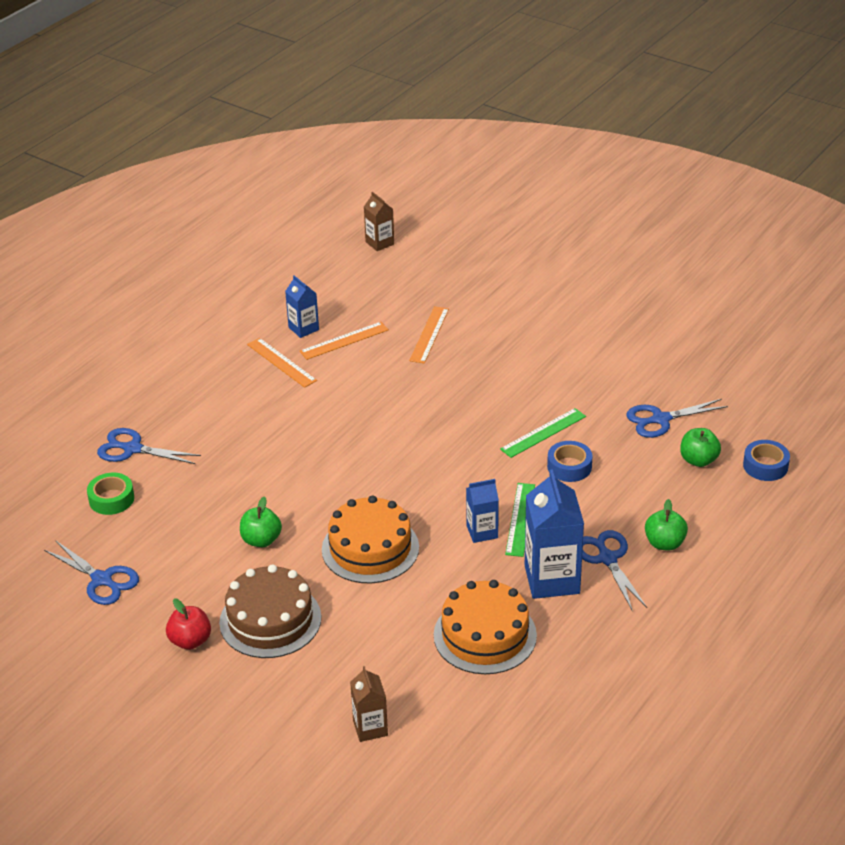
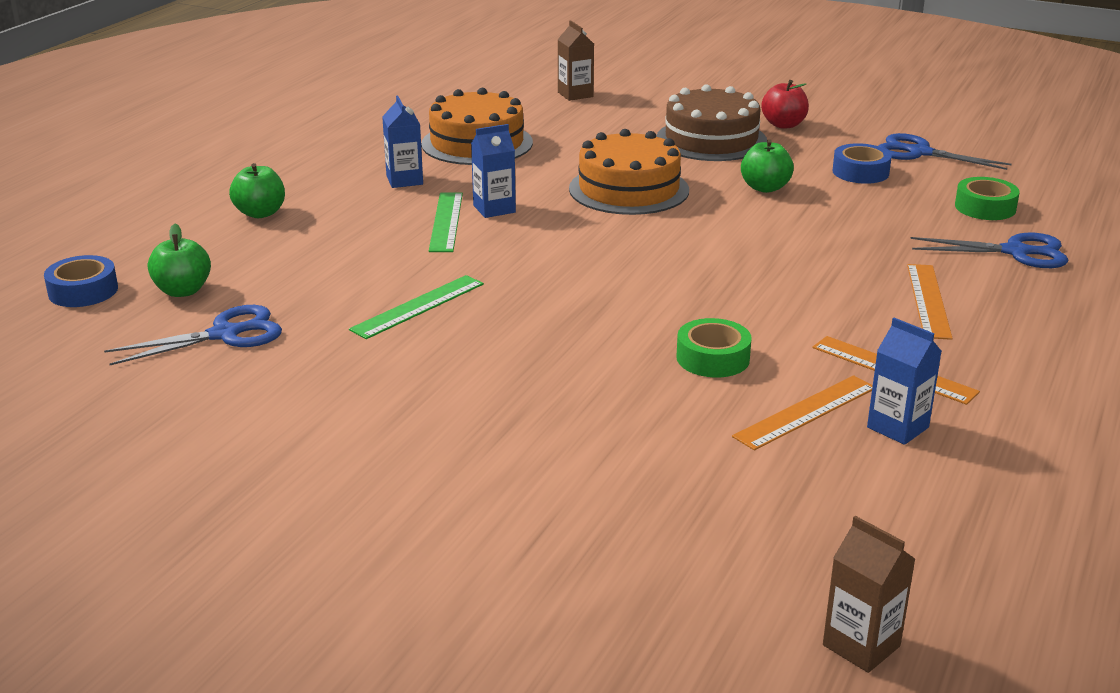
camera: 170 degrees right, 10 degrees down
orange ruler [409,306,449,364] -> orange ruler moved to [907,264,953,340]
blue carton [525,469,584,599] -> blue carton [382,96,423,188], size x0.56
blue tape [547,441,593,482] -> blue tape moved to [832,143,892,184]
blue scissors [582,530,647,611] -> none
none -> green tape [676,318,752,378]

